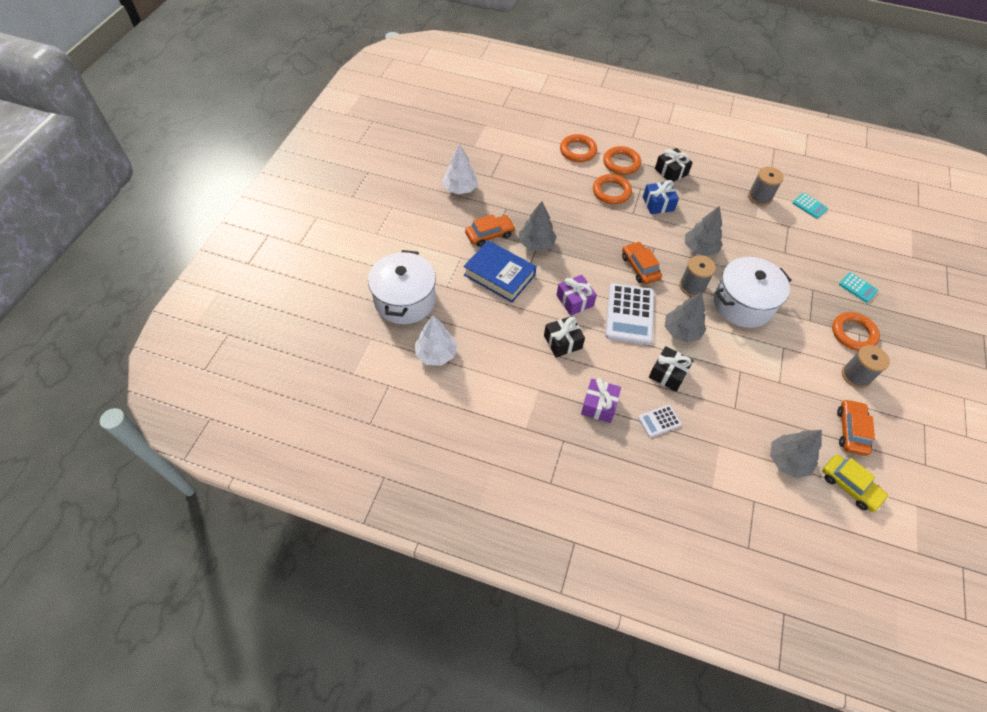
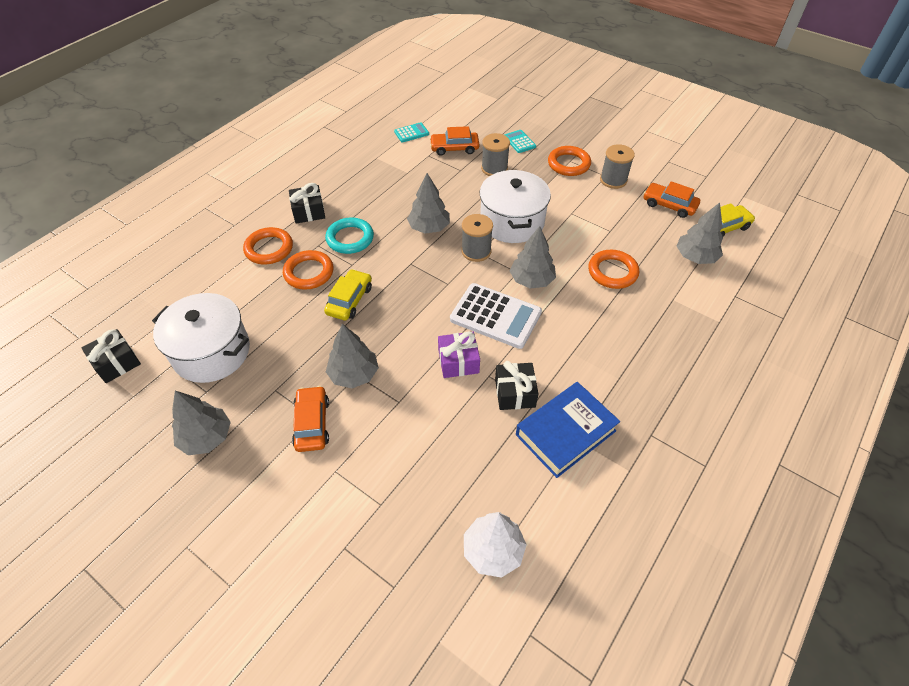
camera: 70 degrees left, 5 degrees down
white pot [368,250,436,324] -> white pot moved to [152,293,250,383]
white tree [442,144,478,194] -> grey tree [172,391,231,455]
blue book [463,240,537,303] -> blue book moved to [516,382,620,478]
orange ring [560,134,597,162] -> orange ring moved to [588,250,639,289]
purple gift [581,378,621,423] -> none
orange car [622,241,662,284] -> orange car moved to [430,126,479,156]
white calculator [638,405,682,438] -> none
blue gift [643,180,679,214] -> turquoise ring [325,218,374,254]
black gift [649,346,694,392] -> black gift moved to [82,329,141,383]
grey spool [748,167,784,206] -> grey spool moved to [481,133,510,176]
turquoise calculator [839,272,878,303] -> turquoise calculator turned 90 degrees counterclockwise [505,130,536,153]
none -> yellow car [324,269,372,321]

